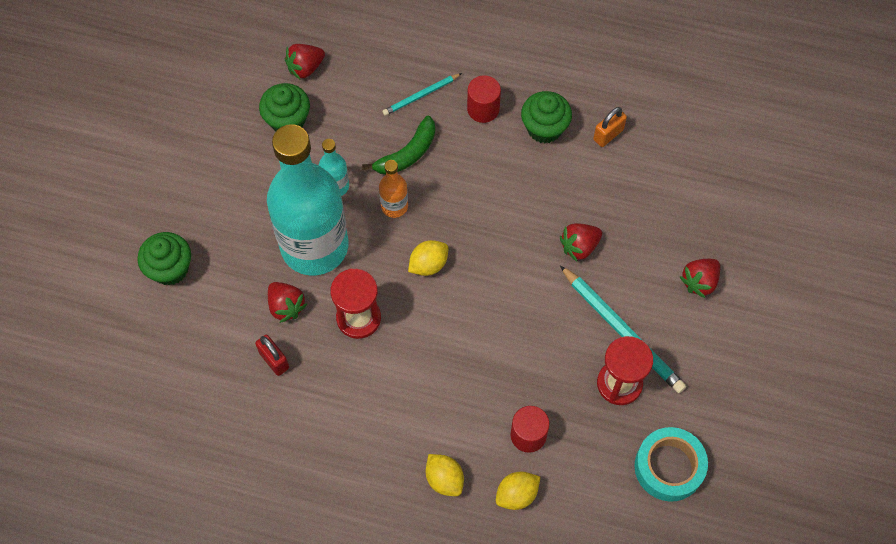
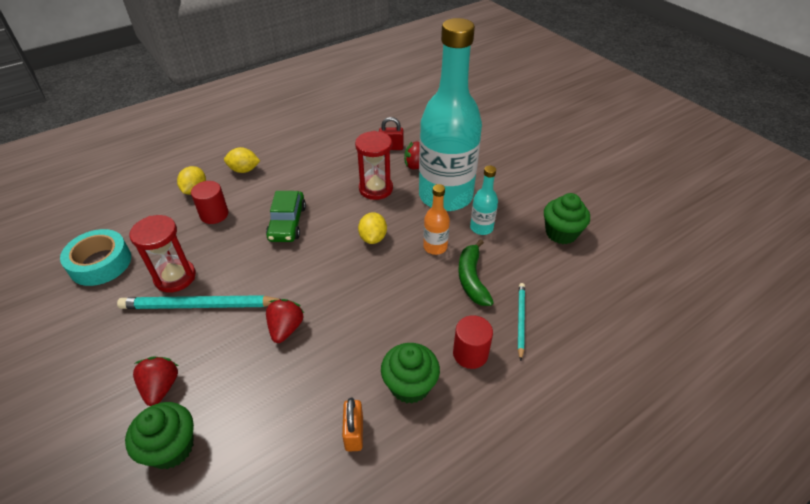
camera: 130 degrees right, 20 degrees down
green cupcake [137,232,191,286] -> green cupcake moved to [125,402,194,469]
red strawberry [285,44,325,79] -> none
none -> green car [266,191,306,242]

